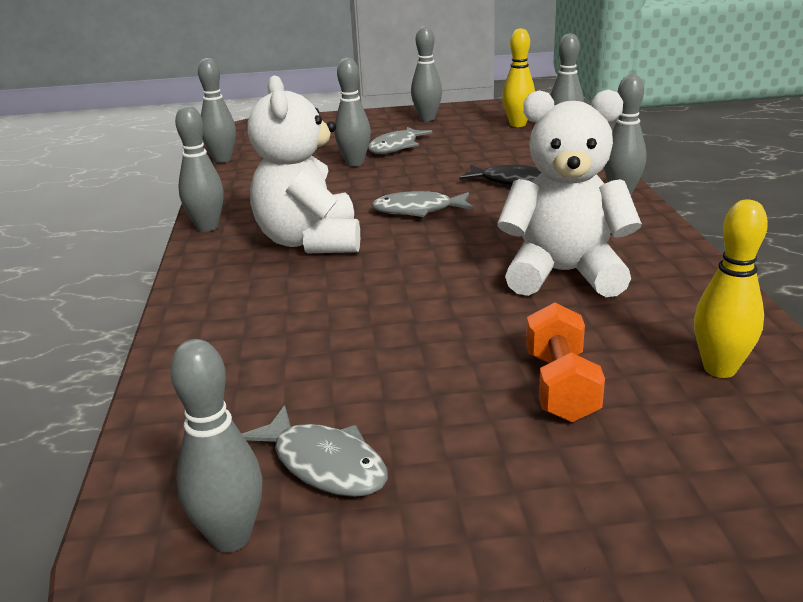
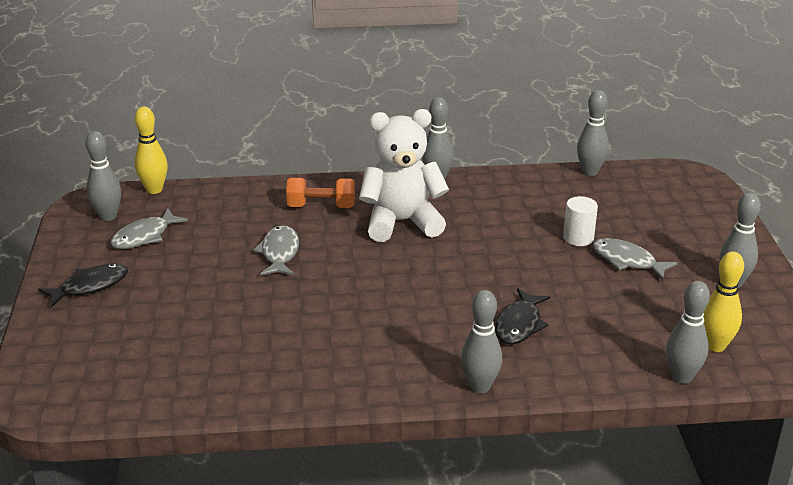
camera: 90 degrees right, 5 degrees up
grey bowling pin [334,58,371,166] -> white cylinder [563,196,598,246]
grey fish [372,191,474,217] -> grey fish moved to [253,225,299,276]
white teddy bear [498,89,642,297] -> none
orange dumbbell [526,302,605,422] -> orange dumbbell moved to [286,178,355,208]
yellow bowling pin [694,199,768,378] -> yellow bowling pin moved to [134,107,168,194]
none -> black fish [38,264,128,308]

